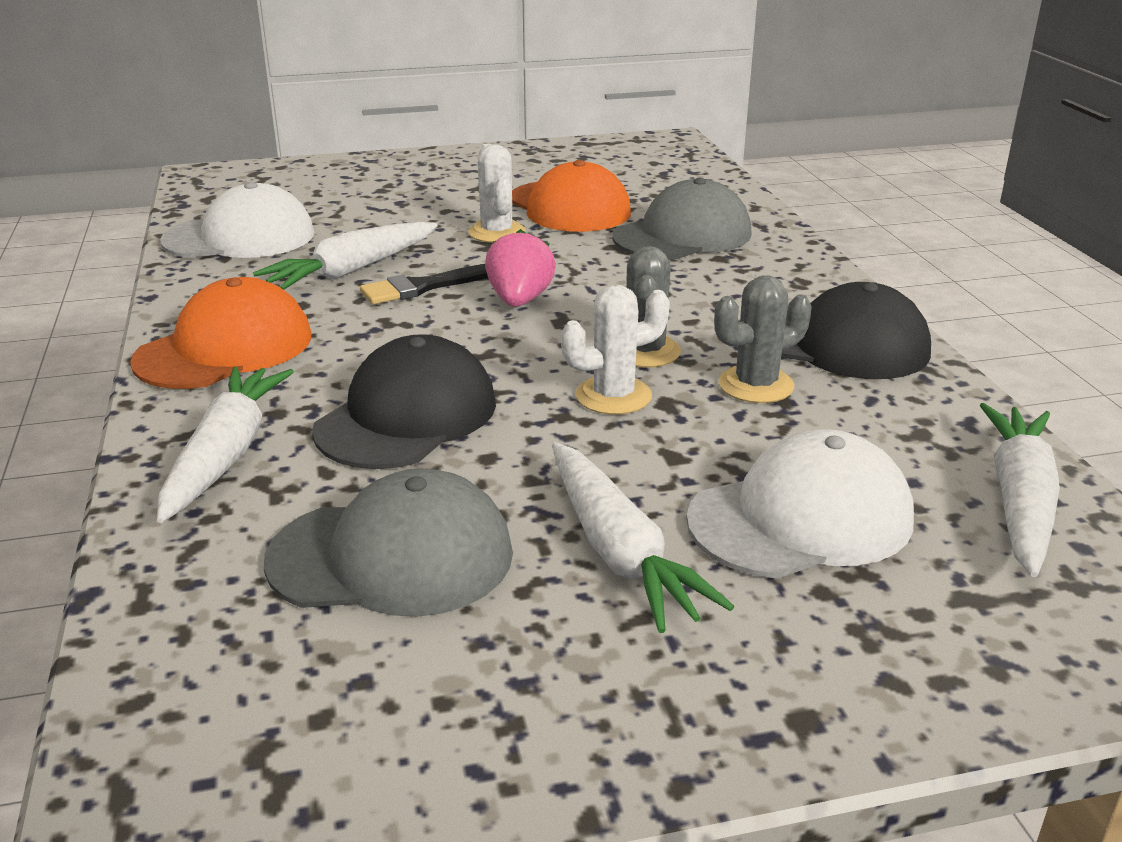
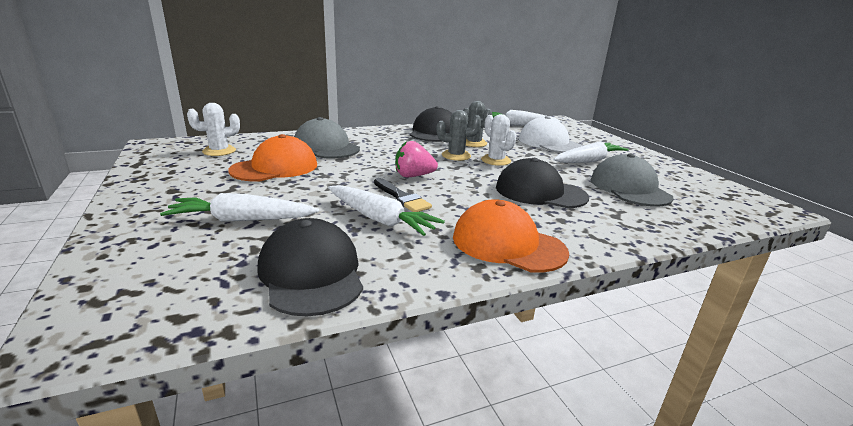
camera: 100 degrees left, 5 degrees down
white carrot [157,367,294,523] -> white carrot moved to [160,193,319,222]
white cap [160,182,314,258] -> black cap [257,218,363,316]
white cactus [468,144,526,243] -> white cactus moved to [187,103,240,156]

